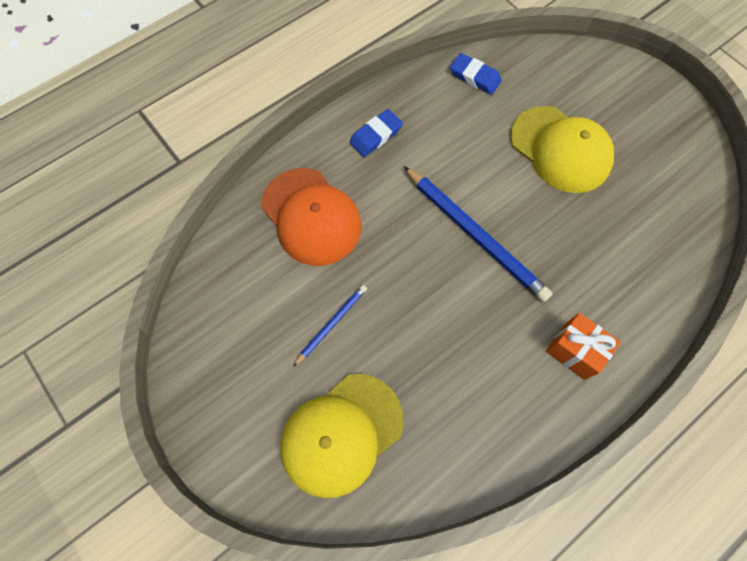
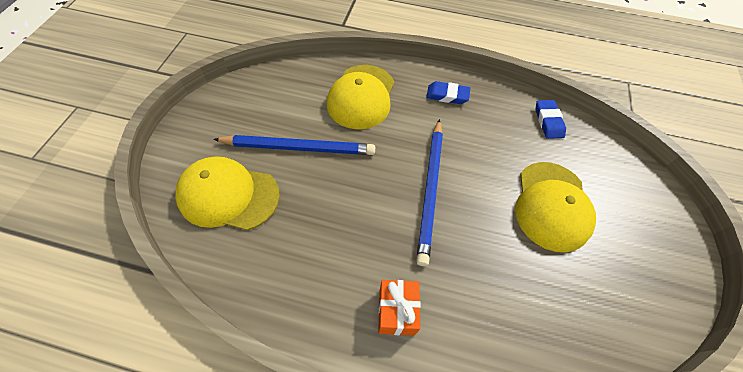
camera: 50 degrees right, 10 degrees down
orange cap [261,168,362,266] -> yellow cap [327,65,394,129]
blue pencil [293,285,367,367] -> blue pencil [213,135,375,155], size x1.96

